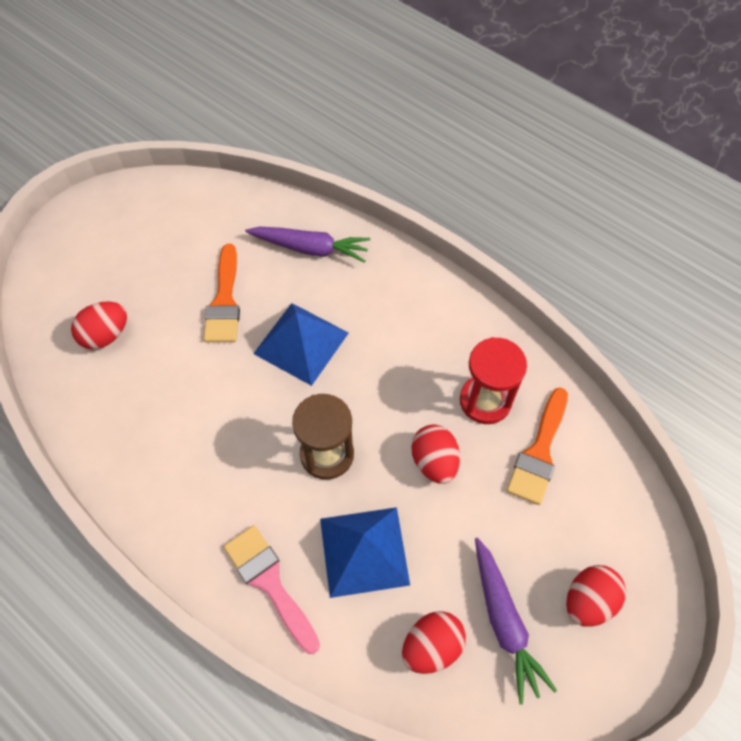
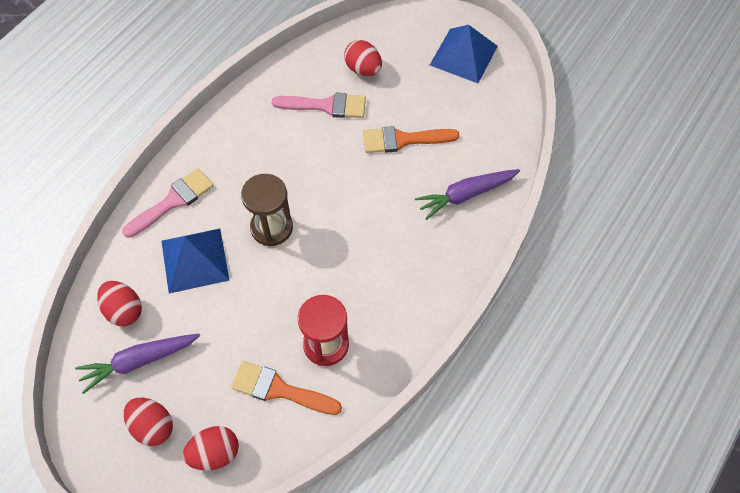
camera: 85 degrees right, 0 degrees up
purple carrot [245,226,370,263] -> purple carrot turned 60 degrees clockwise [415,169,520,220]
blue pyramid [253,303,349,386] -> blue pyramid moved to [430,25,498,83]
red egg [412,424,460,484] -> red egg moved to [183,426,239,471]
none -> pink brush [272,93,366,118]

